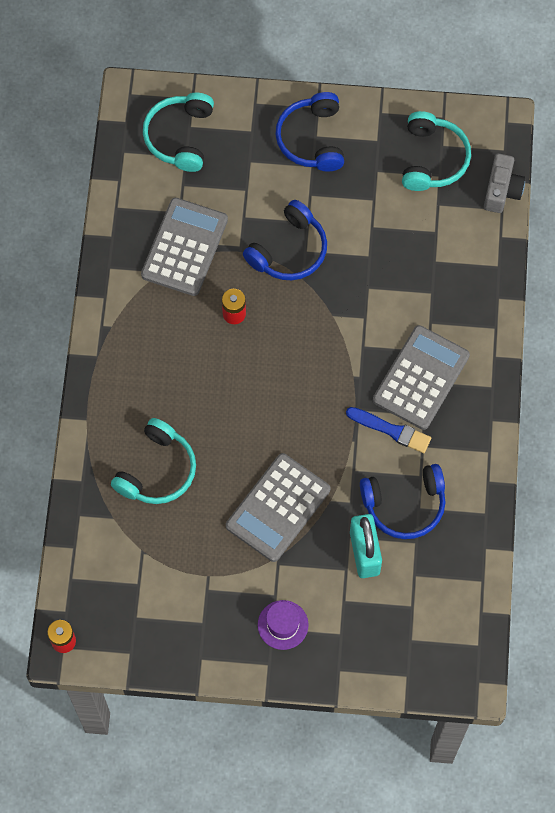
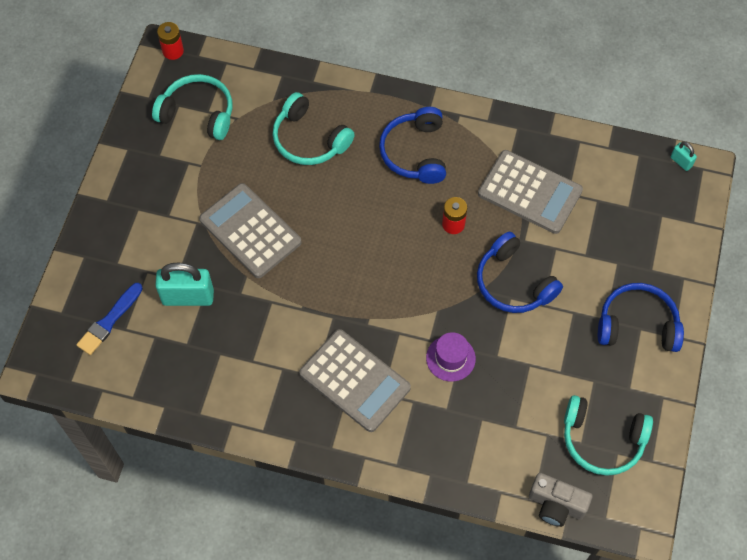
camera: 100 degrees right, 5 degrees down
turquoise headphones [143,92,214,172] -> turquoise headphones moved to [152,74,232,140]
purple hat [258,600,309,650] -> purple hat moved to [426,332,476,382]
blue brush [346,407,431,453] -> blue brush moved to [76,283,143,355]
blue headphones [360,464,446,539] -> blue headphones moved to [379,107,446,184]
none -> turquoise padlock [671,142,697,171]

